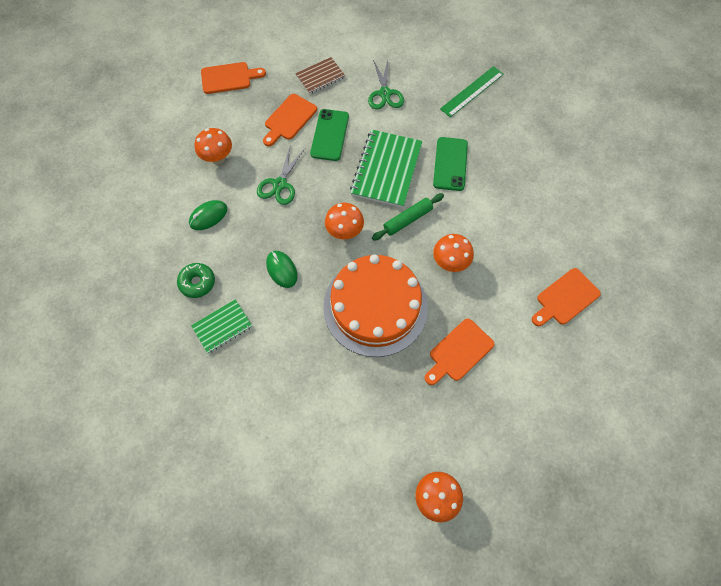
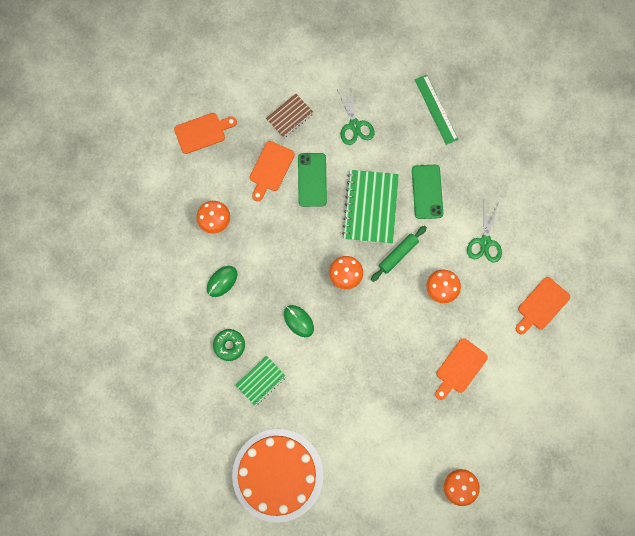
camera: 10 degrees left, 10 degrees up
green scissors [257,147,305,205] -> green scissors moved to [467,200,502,263]
orange cake [323,254,428,357] -> orange cake moved to [232,429,324,523]
green ruler [440,66,504,117] -> green ruler turned 60 degrees counterclockwise [415,75,458,145]

